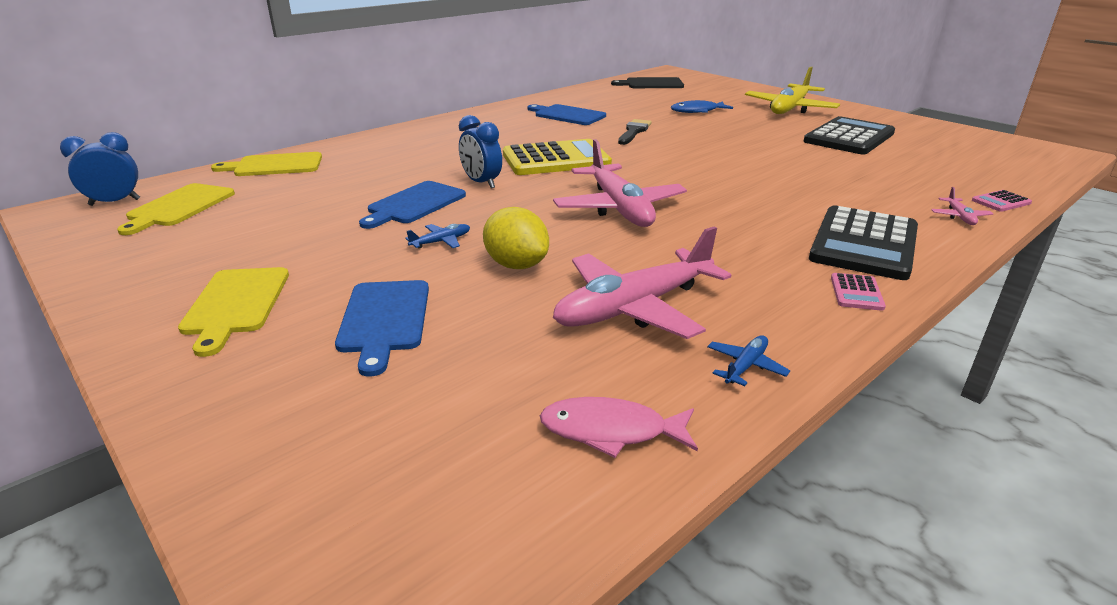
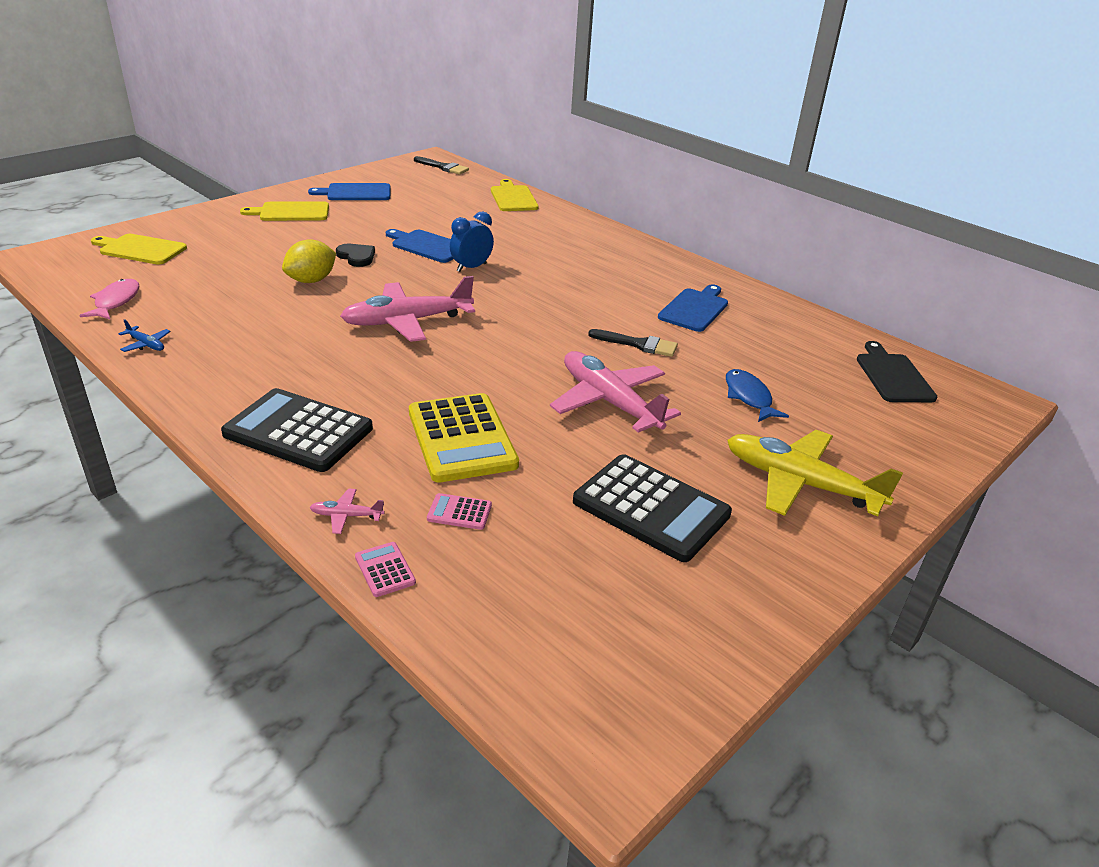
camera: 85 degrees right, 5 degrees up
blue clock [60,132,140,206] -> black brush [414,156,469,175]
yellow cutting board [117,183,235,235] -> yellow cutting board moved to [91,234,187,265]
blue cutting board [335,280,429,377] -> blue cutting board moved to [308,183,391,200]
blue plane [405,224,470,249] -> black heart [336,244,375,267]
yellow calculator [503,139,612,175] -> yellow calculator moved to [409,393,519,483]
pink plane [553,226,731,339] -> pink plane moved to [550,351,681,433]
pink calculator [831,273,886,311] -> pink calculator moved to [427,493,492,530]

